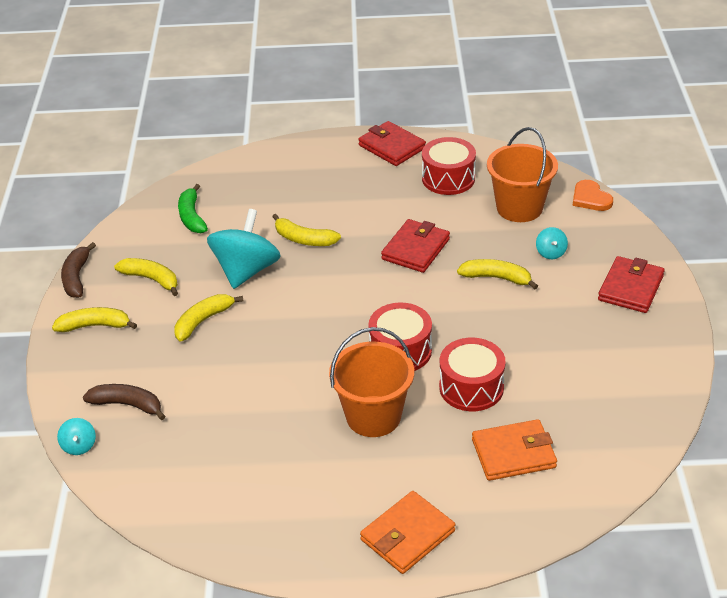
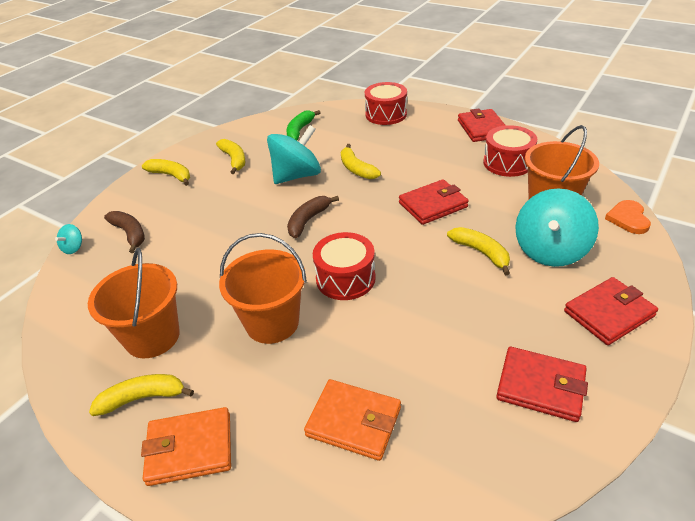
camera: 35 degrees right, 0 degrees up
brown banana [61,242,96,298] -> brown banana moved to [287,196,339,238]
yellow banana [174,294,243,342] -> yellow banana moved to [89,374,194,416]
red drum [439,338,506,411] -> red drum moved to [365,82,407,125]
turquoise spinning top [536,227,568,259] -> turquoise spinning top [515,188,599,267], size x2.32
none -> orange bucket [88,248,180,358]
none -> red wallet [496,347,588,422]

